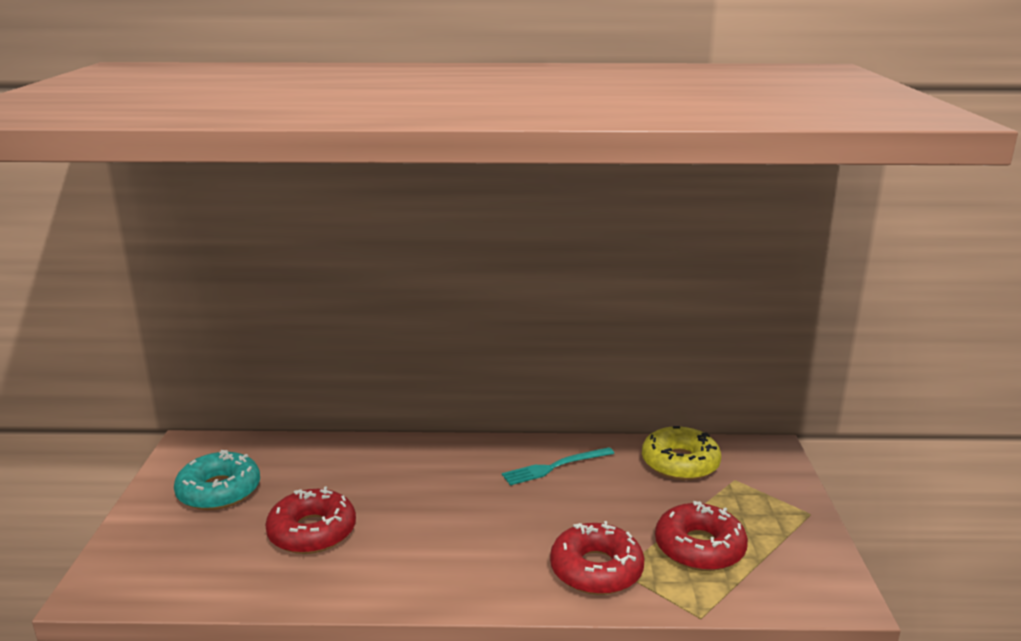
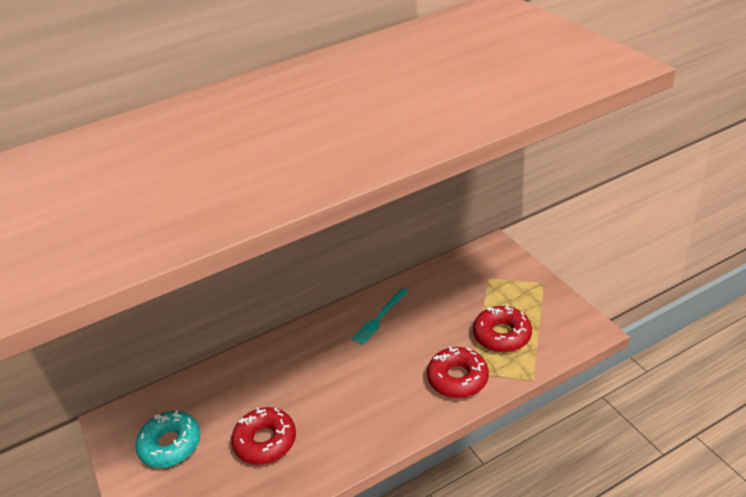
camera: 25 degrees left, 15 degrees up
yellow donut [642,426,721,480] -> none

